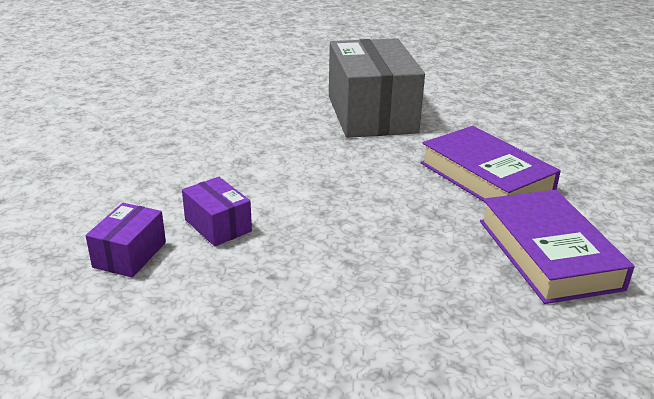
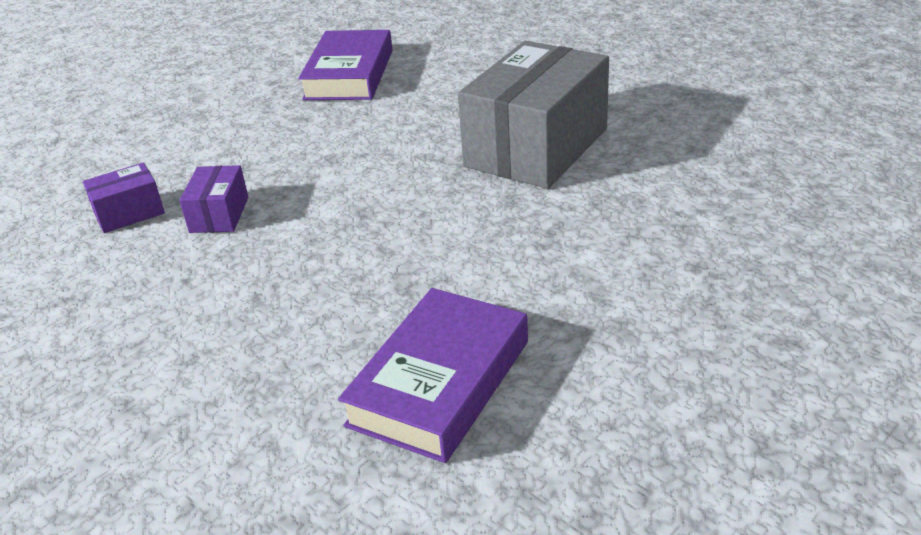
camera: 45 degrees right, 5 degrees up
purple book [420,126,561,202] -> purple book moved to [298,30,393,100]

